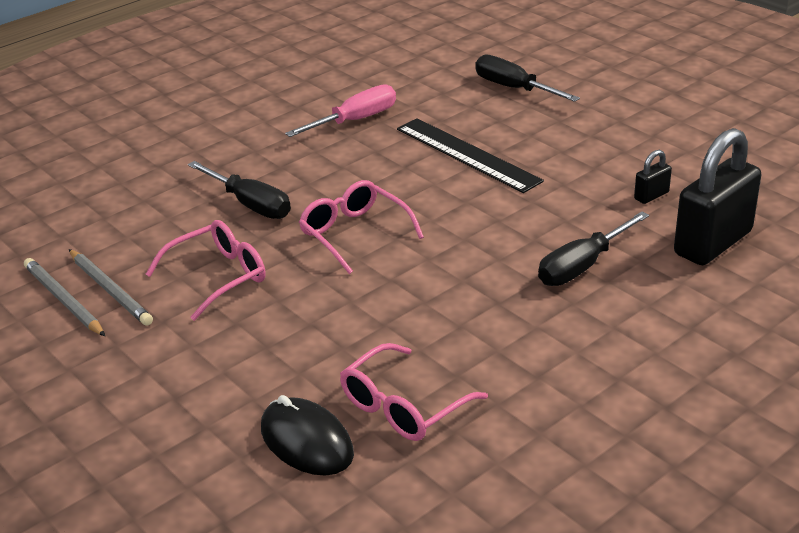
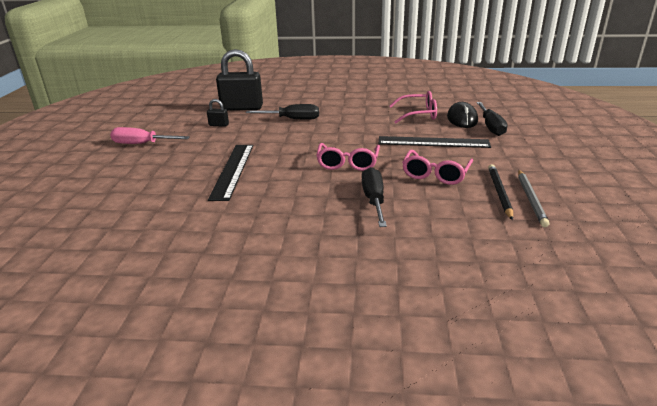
camera: 135 degrees left, 5 degrees down
grey pencil [69,249,153,326] -> black pencil [488,164,513,220]
pink glasses [145,220,266,321] -> pink glasses turned 75 degrees counterclockwise [402,150,473,185]
pink screwdriver [285,84,396,137] -> pink screwdriver moved to [110,127,190,144]
black screwdriver [475,55,580,102] -> black screwdriver moved to [476,102,508,136]
none -> black ruler [378,136,491,148]

